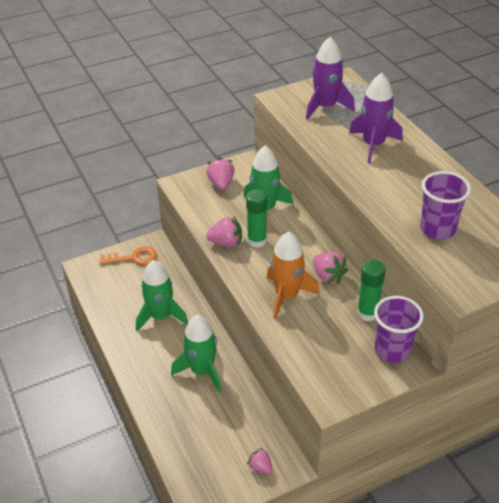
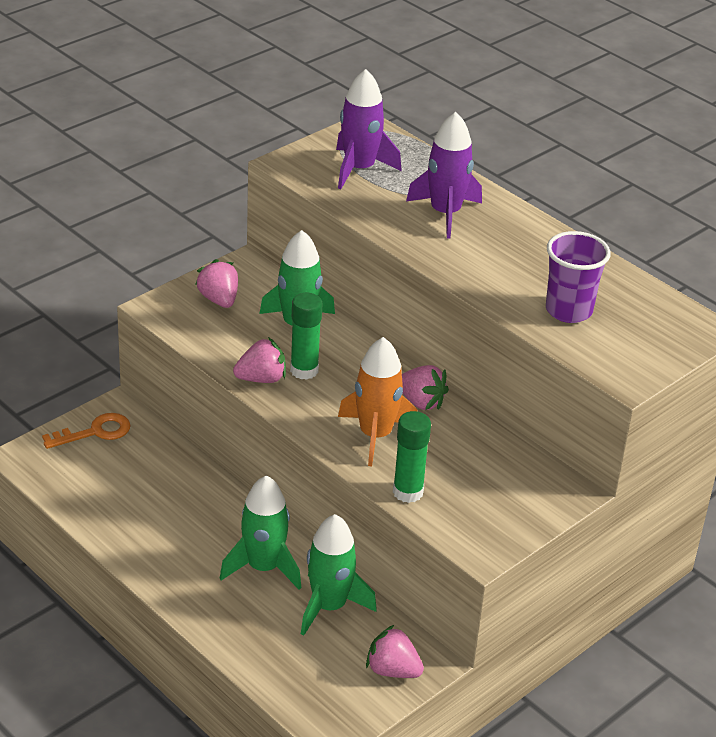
camera: 20 degrees left, 5 degrees down
green rocket [136,260,188,331] -> green rocket moved to [301,514,377,636]
pink strawberry [247,448,273,474] -> pink strawberry [366,625,424,678], size x1.56
green glue stick [357,260,385,322] -> green glue stick moved to [393,411,431,503]
purple cup [374,296,424,363] -> none

